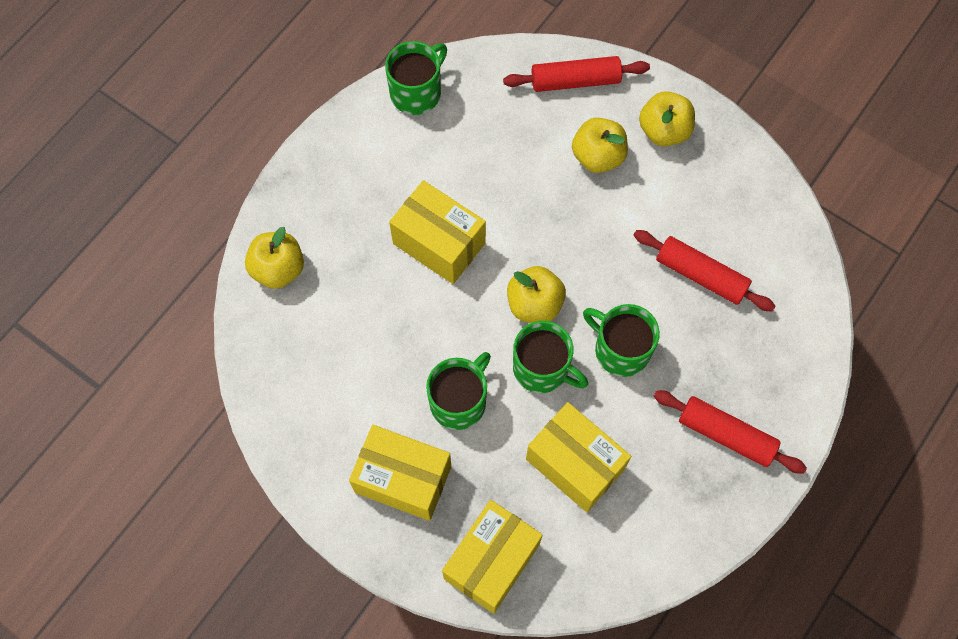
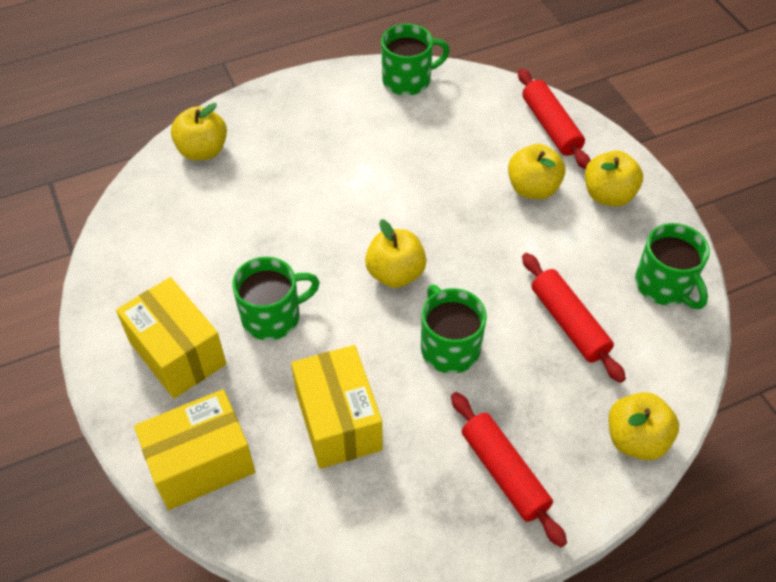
camera: 30 degrees right, 15 degrees down
yellow box [389,180,486,284] -> none
red rolling pin [503,56,650,92] -> red rolling pin turned 45 degrees clockwise [518,69,591,169]
green mug [513,321,588,393] -> green mug moved to [635,223,710,309]
none -> yellow apple [609,392,679,461]

